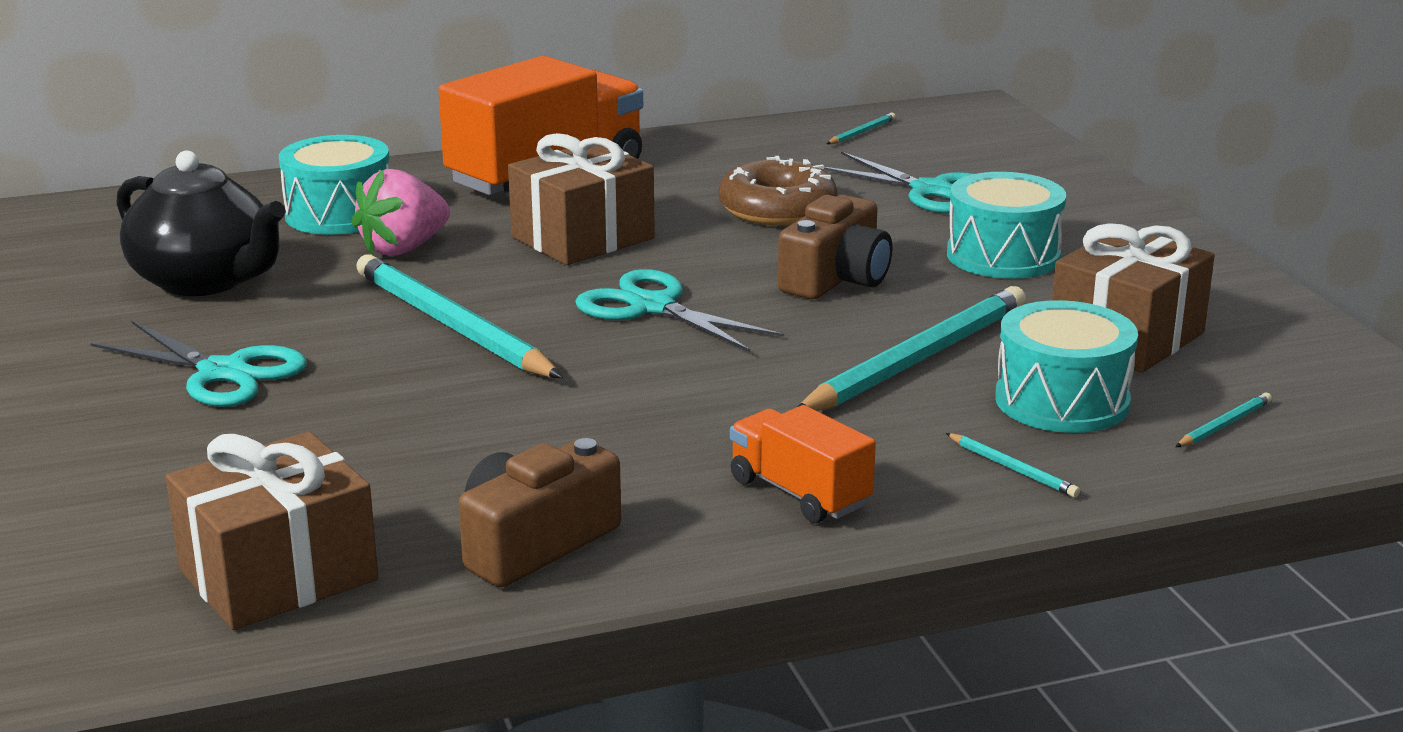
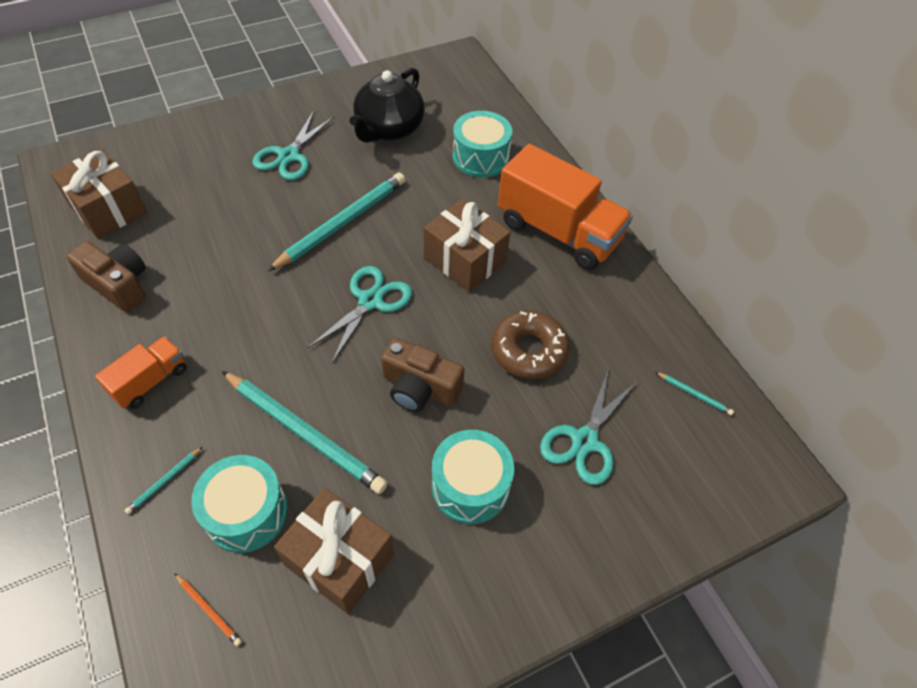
camera: 80 degrees right, 30 degrees up
pink strawberry [351,169,450,256] -> none
turquoise pencil [1175,392,1272,447] -> orange pencil [175,574,242,646]

